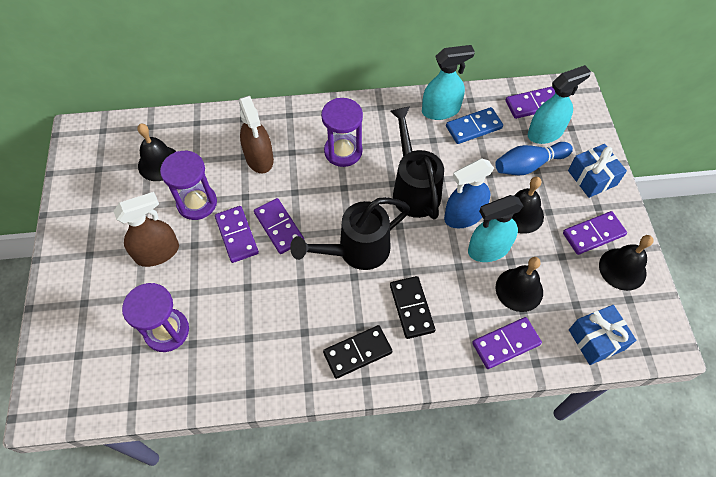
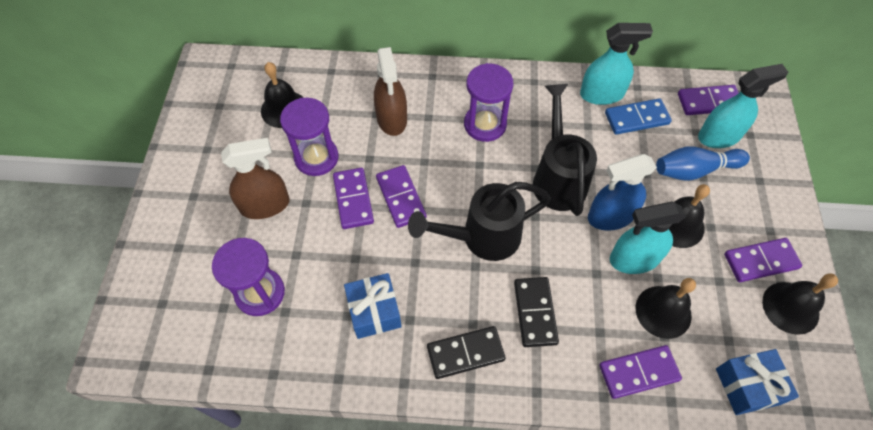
camera: 10 degrees right, 0 degrees up
blue gift [568,144,627,198] -> blue gift moved to [344,273,402,339]

